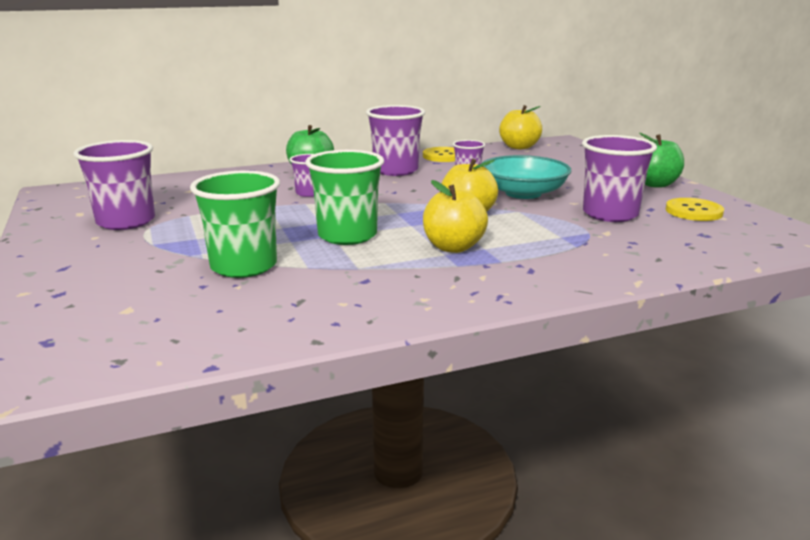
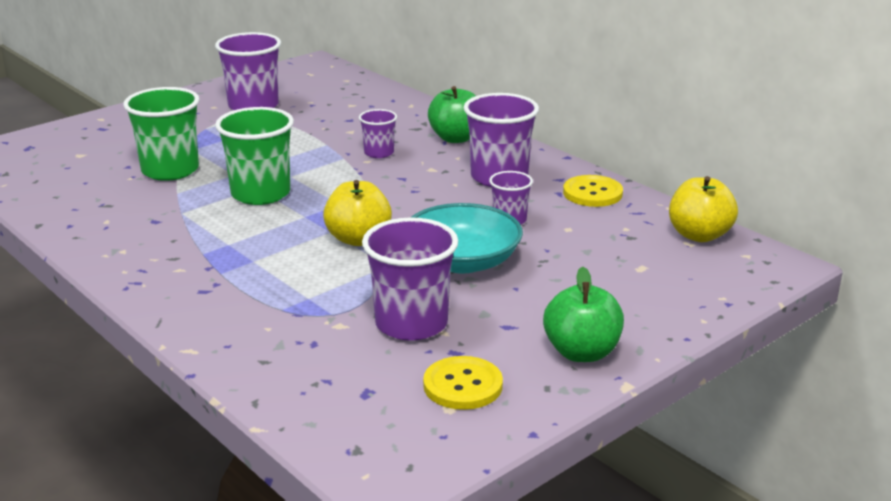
camera: 70 degrees right, 5 degrees up
yellow apple [423,180,488,253] -> none

